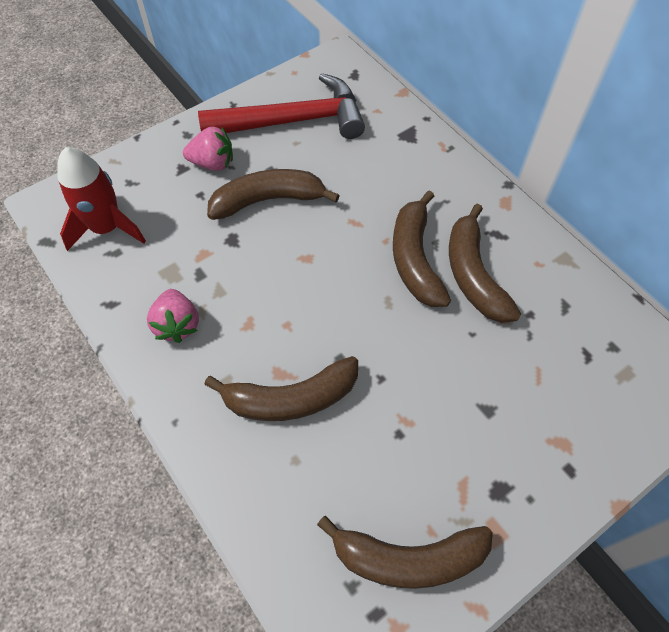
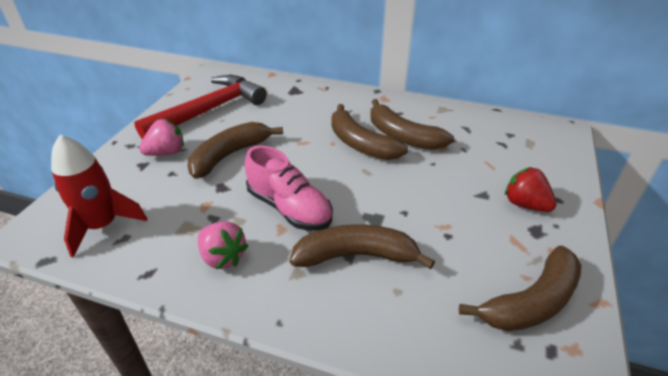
camera: 35 degrees left, 20 degrees down
brown banana [204,356,358,421] -> brown banana turned 135 degrees counterclockwise [290,224,435,269]
none -> pink shoe [245,146,333,230]
none -> red strawberry [505,167,557,212]

